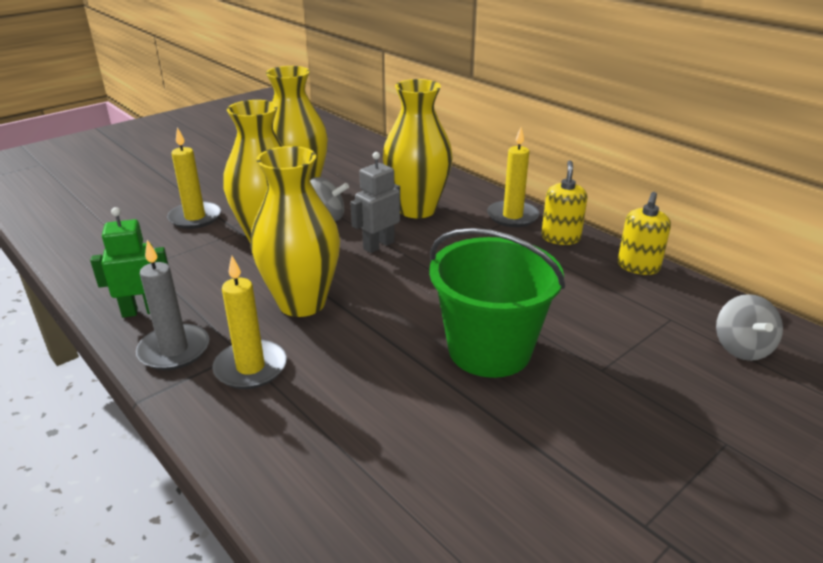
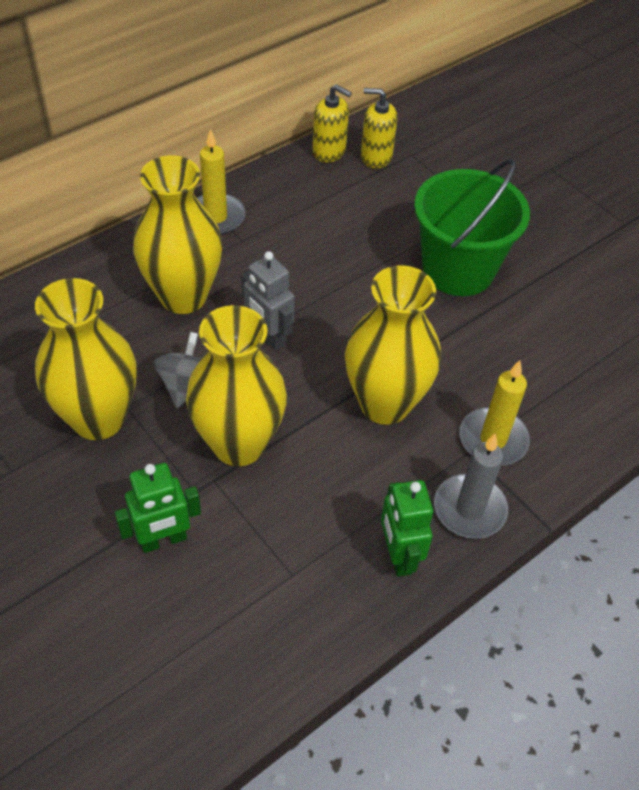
camera: 90 degrees left, 20 degrees up
yellow candle [167,127,221,229] -> green robot [115,463,201,553]
yellow soap dispenser [541,160,587,245] -> yellow soap dispenser moved to [361,88,397,169]
grey spinning top [716,294,783,361] -> none

